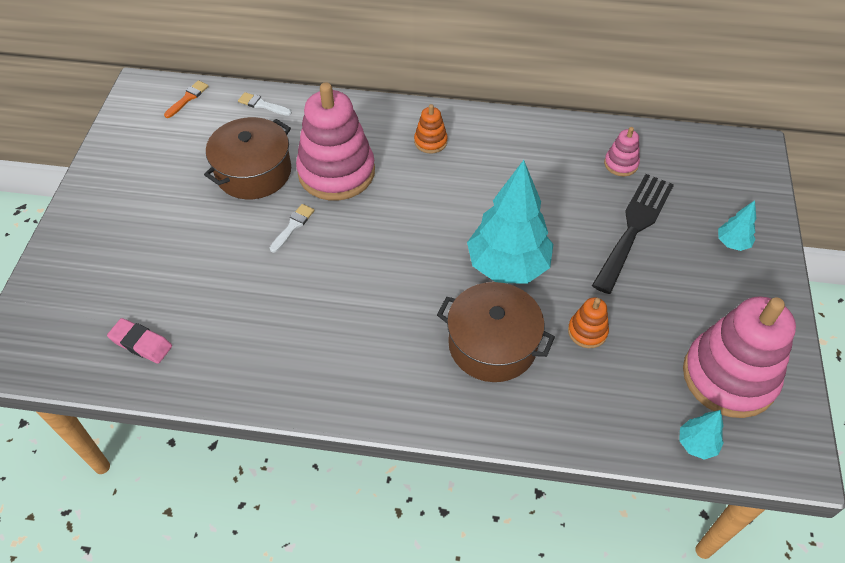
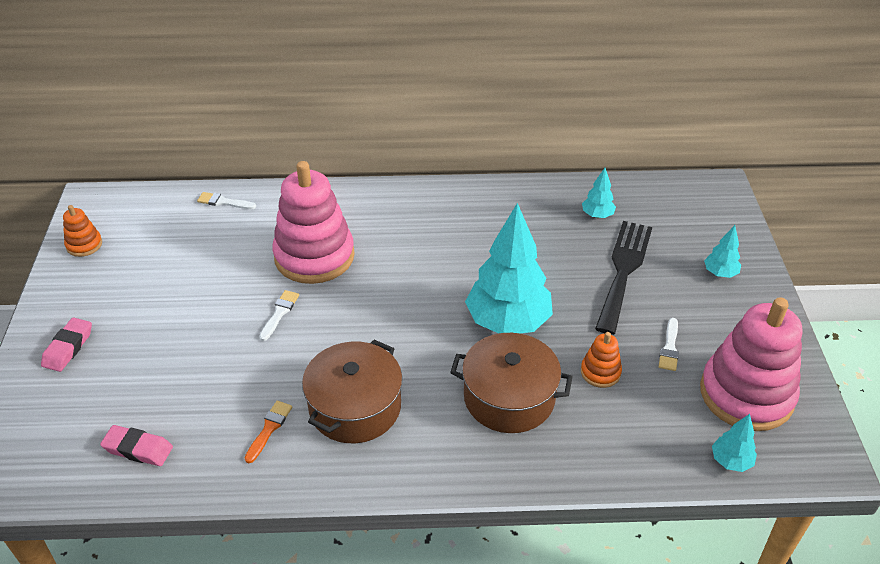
camera: 10 degrees left, 10 degrees down
orange brush [164,80,209,118] -> orange brush moved to [245,401,292,463]
brown pot [204,117,291,199] -> brown pot moved to [302,340,403,443]
orange stacking toy [414,104,448,154] -> orange stacking toy moved to [63,205,102,257]
pink stacking toy [604,127,640,176] -> turquoise tree [582,168,616,218]
none -> pink eraser [41,317,92,372]
none -> white brush [659,318,679,371]

